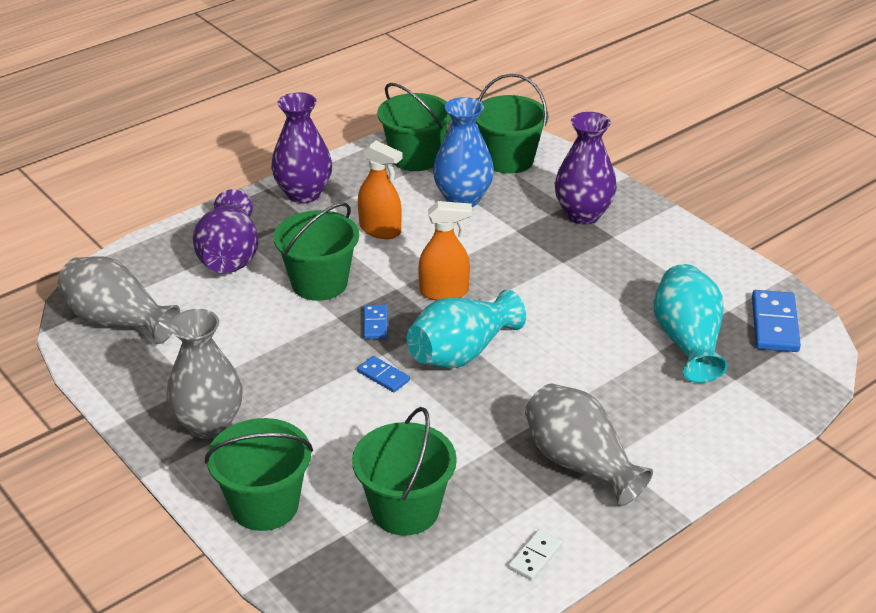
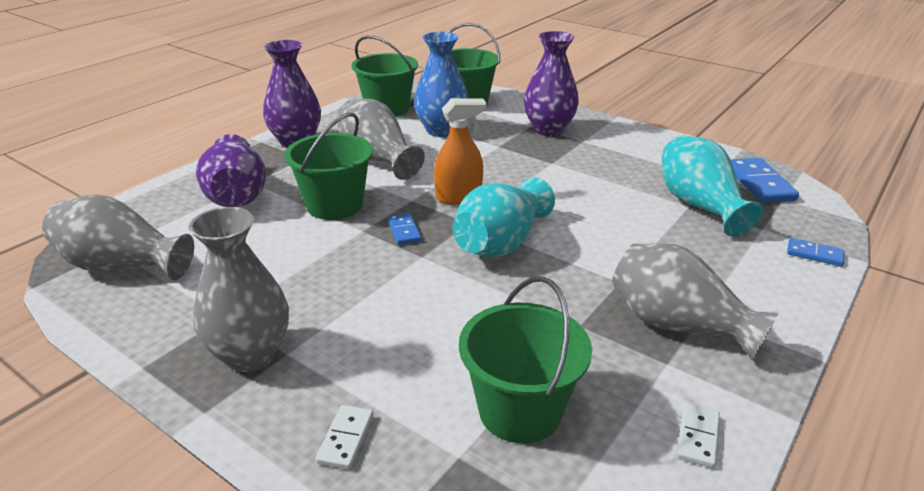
camera: 15 degrees left, 5 degrees down
green bucket [205,418,313,531] -> white domino [316,405,373,470]
blue domino [357,356,410,392] -> blue domino moved to [787,238,844,267]
orange spray bottle [358,141,403,239] -> grey vase [337,99,425,180]

